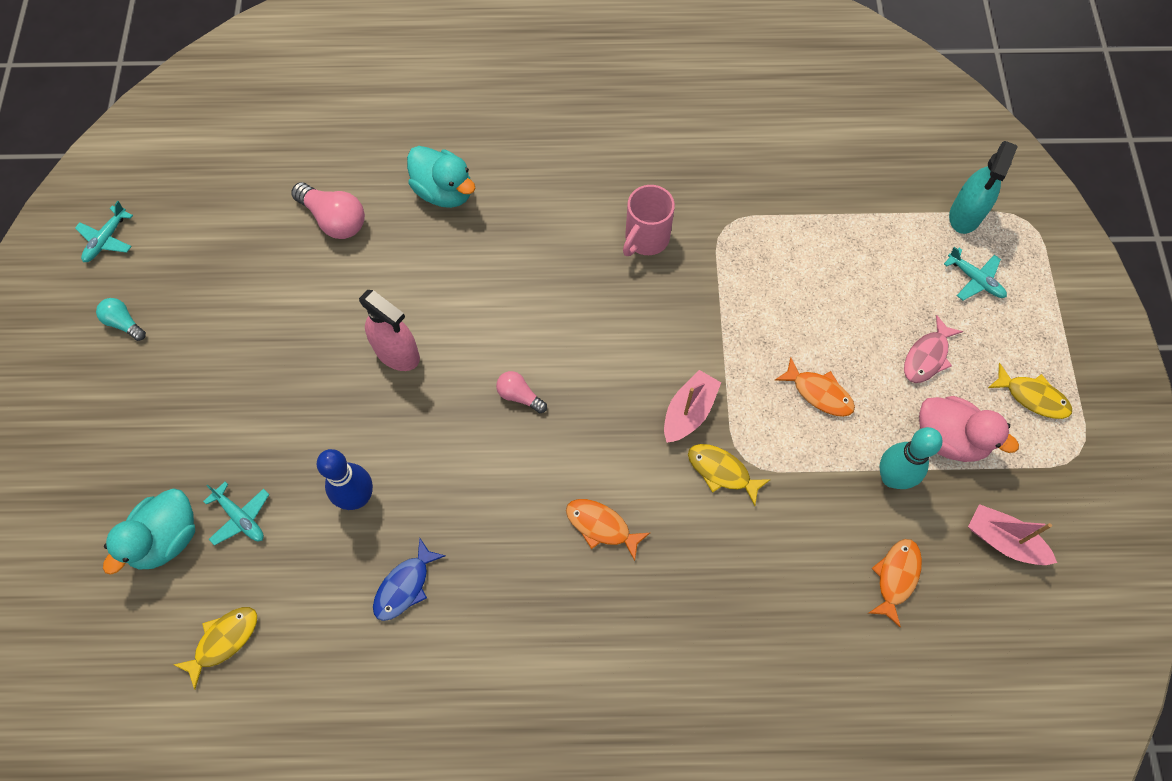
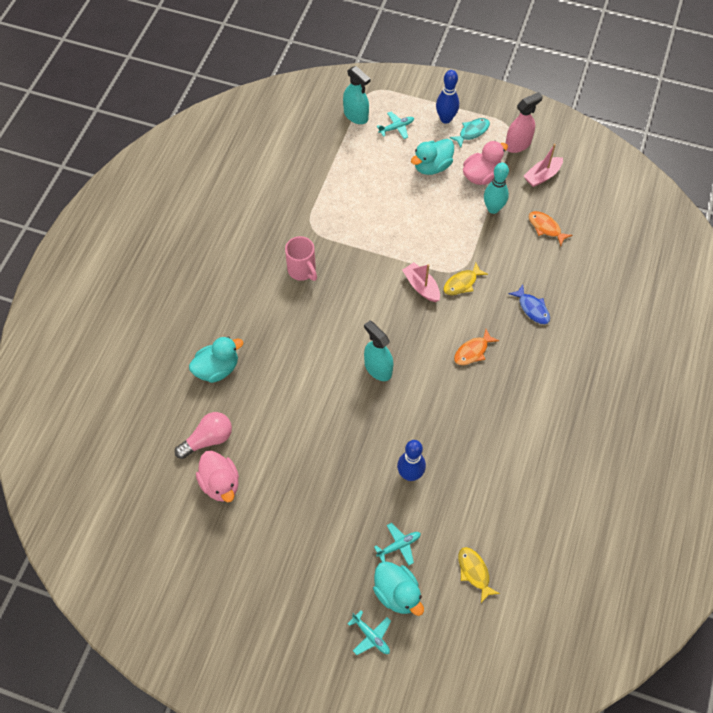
camera: 70 degrees left, 5 degrees down
turquoise plane [75,201,133,262] -> turquoise plane moved to [347,611,391,655]
turquoise light bulb [96,298,146,341] -> none
pink spray bottle [359,290,420,371] -> pink spray bottle moved to [506,92,543,153]
blue fish [373,537,446,621] -> blue fish moved to [508,285,550,324]
pink light bulb [496,371,547,413] -> turquoise spray bottle [364,321,394,381]
orange fish [775,357,855,417] -> none
pink fish [904,315,963,383] -> turquoise duck [411,139,454,175]
yellow fish [988,363,1072,419] -> turquoise fish [449,118,490,148]
none -> pink duck [196,451,239,502]
none -> blue bowling pin [436,70,459,123]

